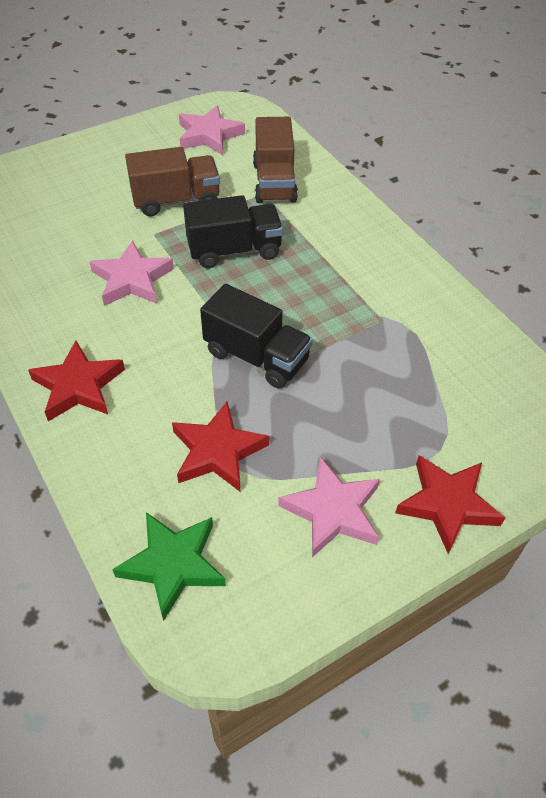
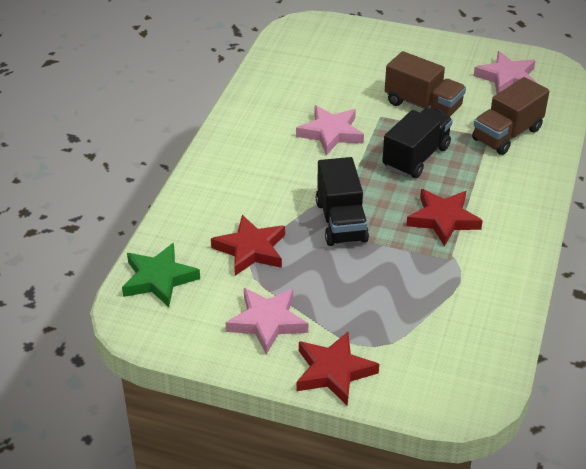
camera: 50 degrees right, 10 degrees down
red star [28,341,125,421] -> red star moved to [406,189,483,246]
black truck [183,195,283,268] -> black truck turned 90 degrees counterclockwise [382,108,453,178]

